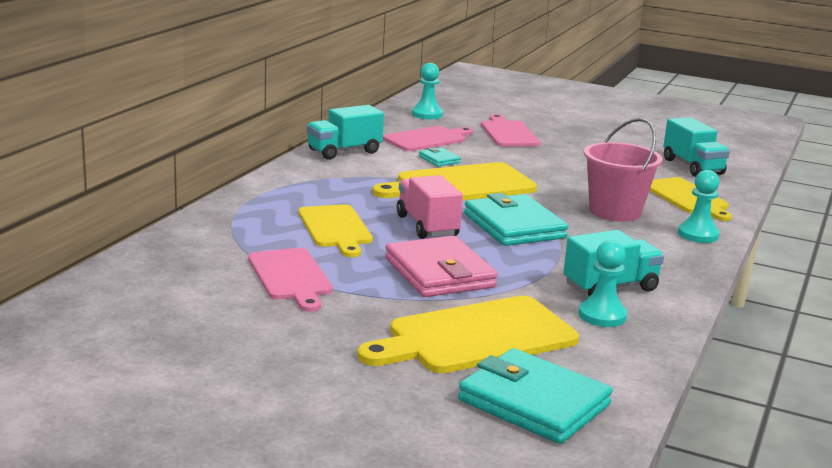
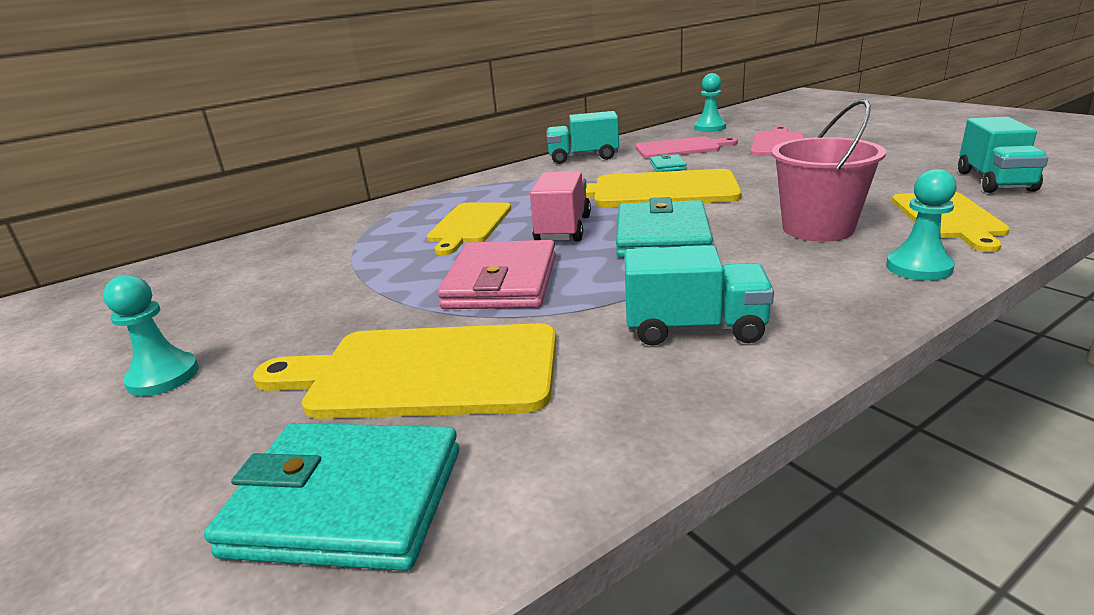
camera: 35 degrees right, 5 degrees up
pink cutting board [248,248,333,312] -> none
turquoise wallet [458,348,613,444] -> turquoise wallet turned 60 degrees counterclockwise [204,423,459,571]
turquoise pawn [578,240,627,327] -> turquoise pawn moved to [103,275,199,396]

